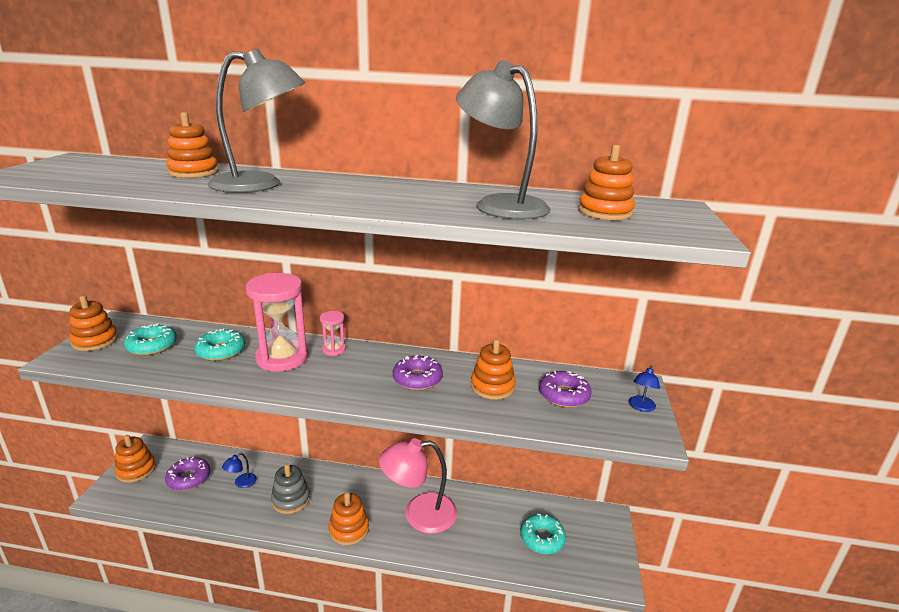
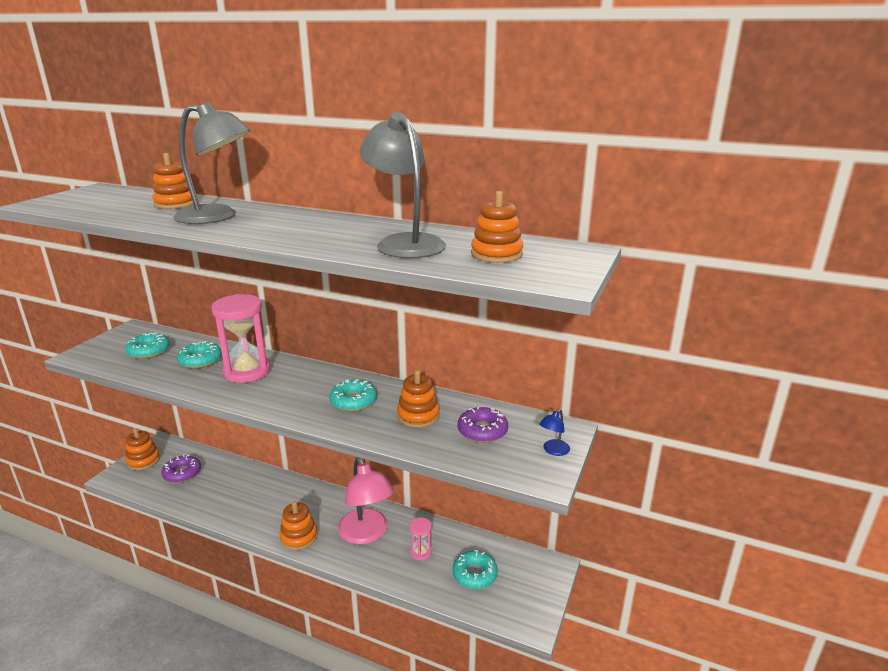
camera: 15 degrees right, 0 degrees up
orange stacking toy [69,296,118,351] -> none
blue lamp [222,453,257,488] -> none
grey stacking toy [271,464,310,514] -> none
pink hourglass [320,311,346,356] -> pink hourglass moved to [409,517,432,560]
pink lamp [379,438,457,534] -> pink lamp turned 120 degrees counterclockwise [338,457,394,545]
purple donut [393,355,443,390] -> turquoise donut [329,379,377,412]

